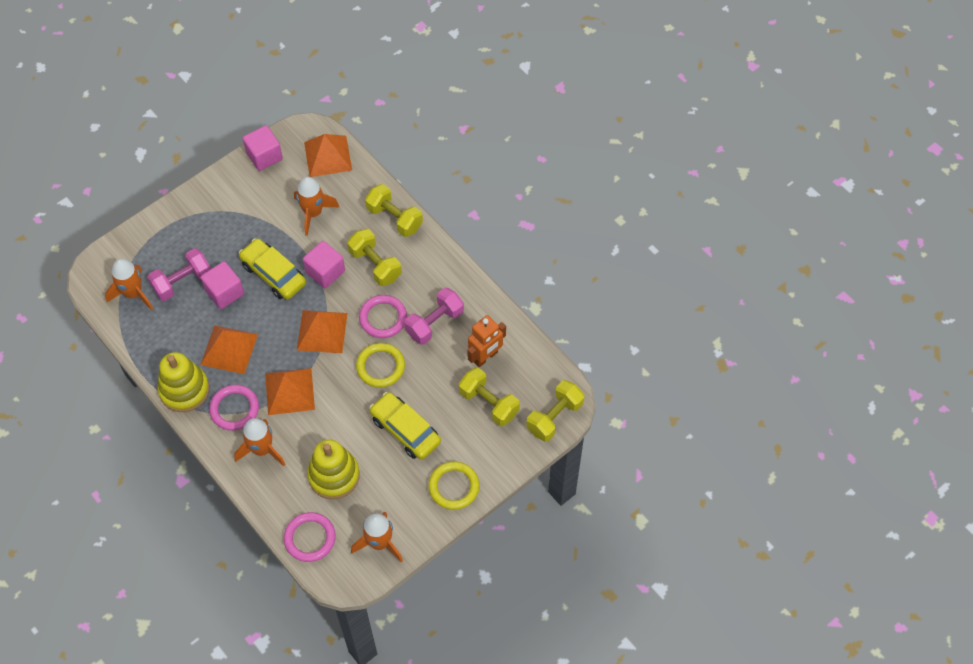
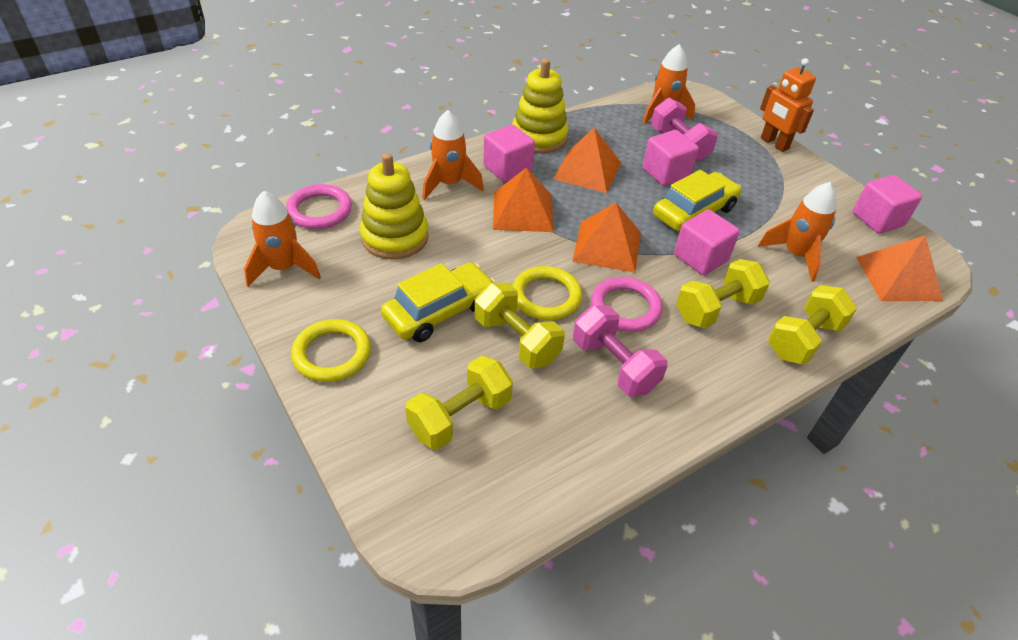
camera: 95 degrees right, 15 degrees down
pink ring [209,385,259,431] -> pink cube [483,125,535,182]
orange robot [467,315,506,367] -> orange robot moved to [760,59,816,152]
yellow dumbbell [526,380,584,442] -> yellow dumbbell moved to [475,283,565,368]

